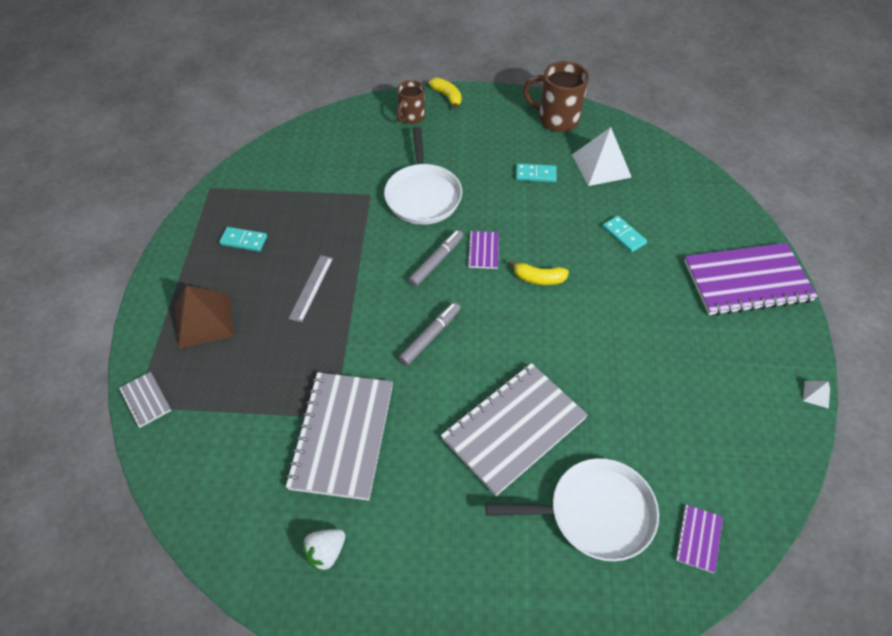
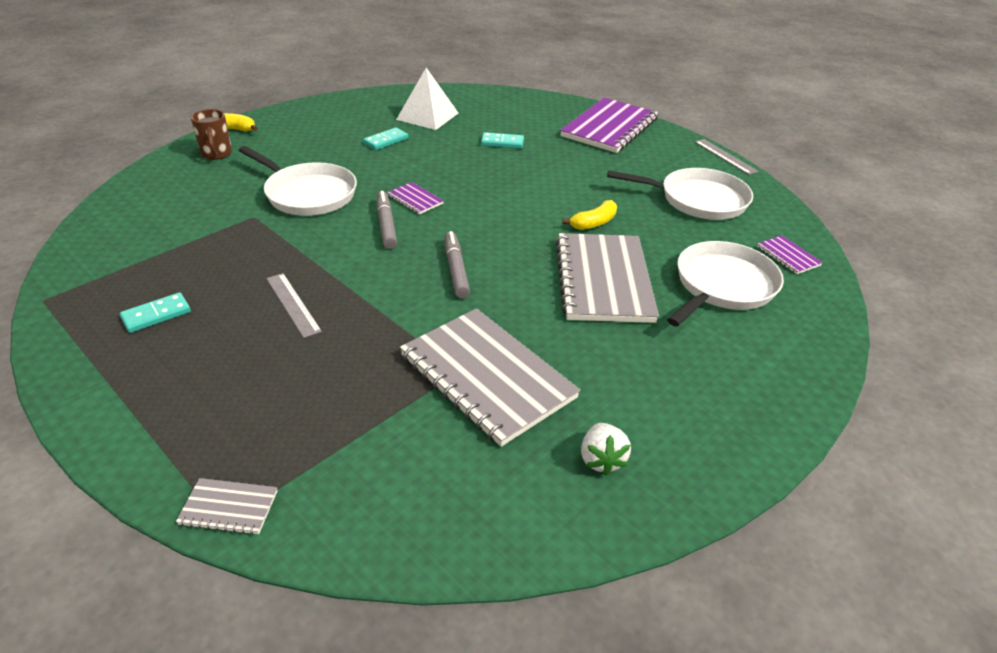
camera: 50 degrees left, 15 degrees down
brown pyramid [175,285,234,349] -> none
yellow banana [509,260,569,285] -> yellow banana moved to [562,200,617,230]
brown mug [523,61,589,132] -> none
white pyramid [803,381,830,409] -> grey ruler [695,139,759,175]
none -> white pan [607,168,753,220]

